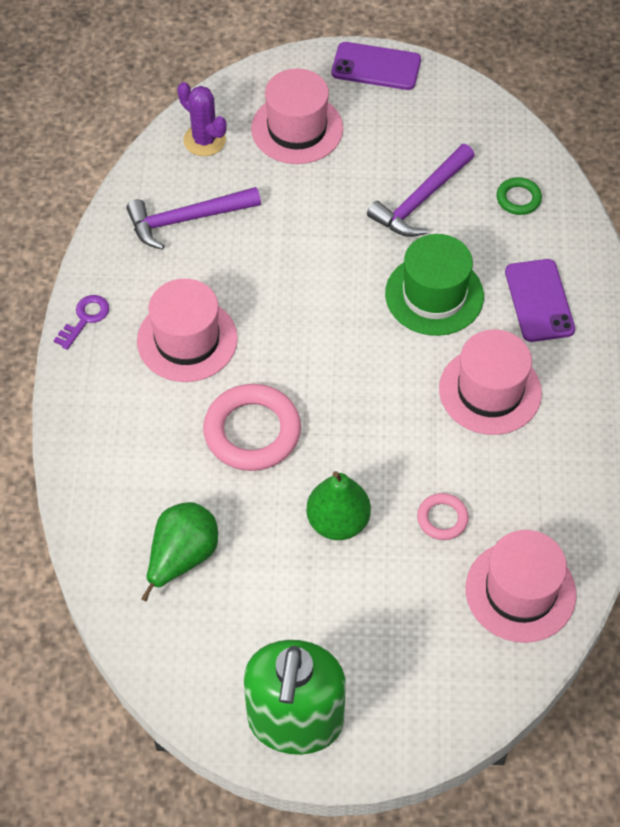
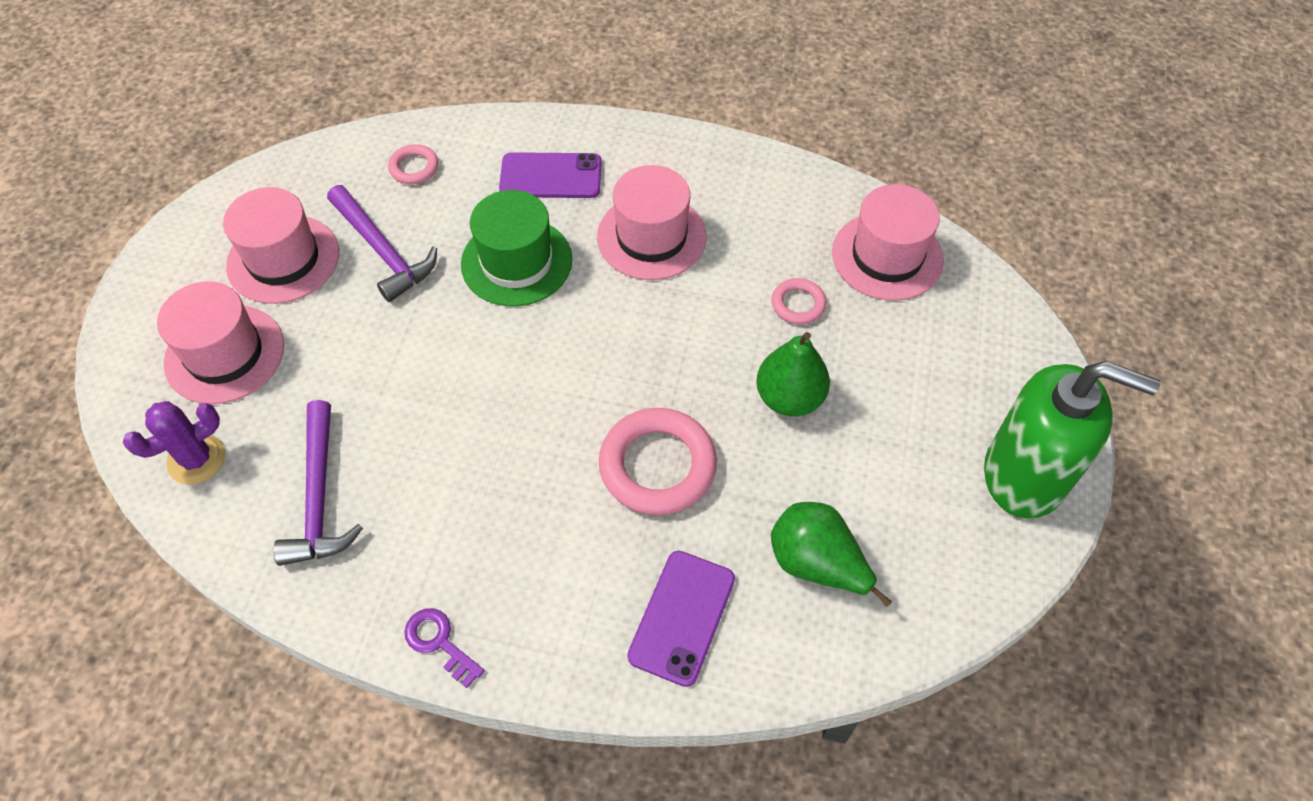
camera: 80 degrees left, 0 degrees up
pink hat [137,279,238,382] -> pink hat moved to [223,187,339,304]
purple phone [332,42,421,90] -> purple phone moved to [627,551,735,687]
green ring [497,177,542,215] -> pink ring [388,144,438,184]

